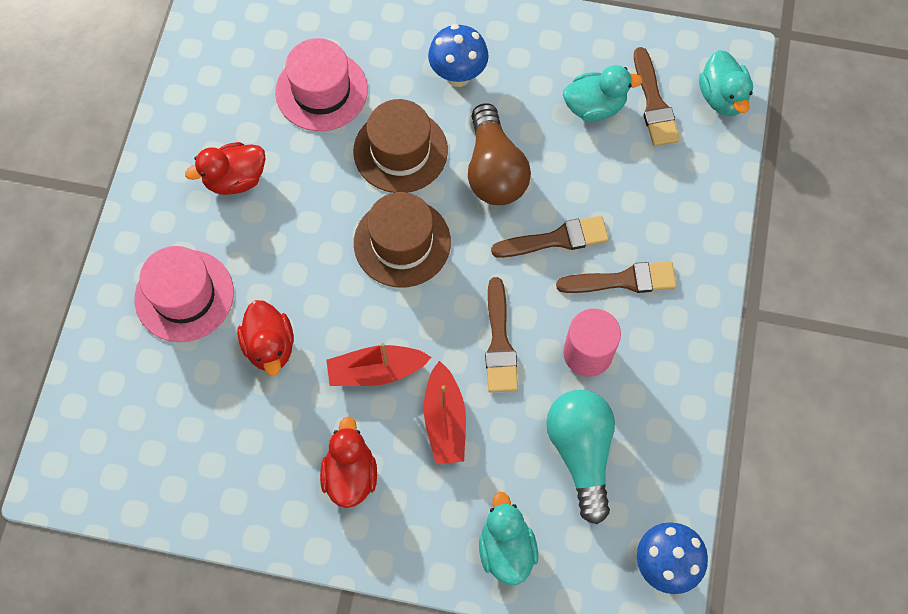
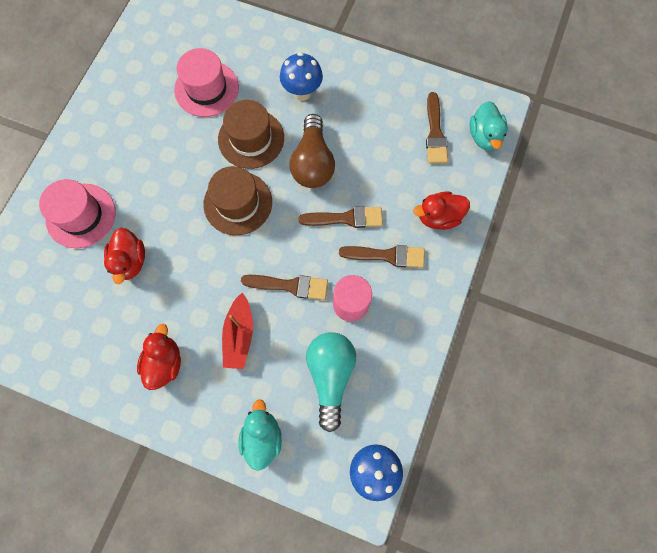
camera: 10 degrees right, 5 degrees up
red duck [185,142,266,195] -> red duck moved to [413,191,470,230]
red boat [326,343,432,386] -> none
brown brush [485,277,518,393] -> brown brush turned 90 degrees counterclockwise [241,275,328,300]
turquoise duck [563,65,643,122] -> none

